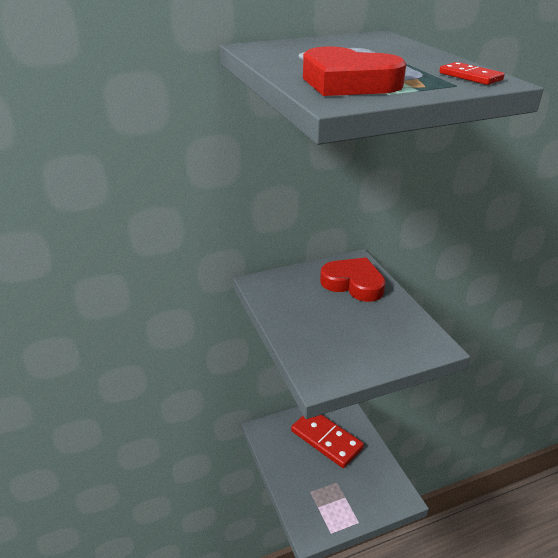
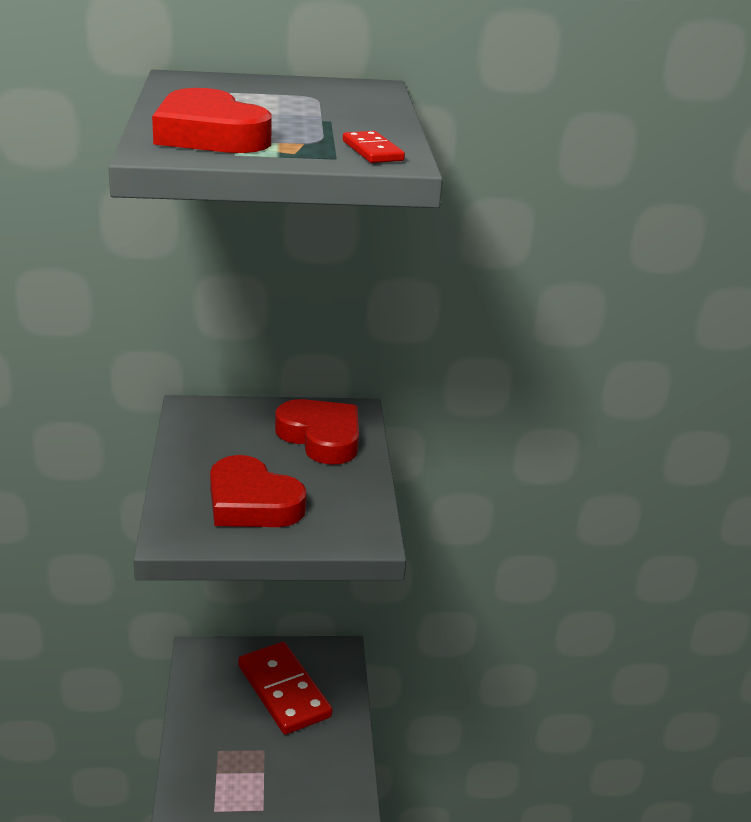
camera: 15 degrees right, 5 degrees down
none -> red heart [210,455,307,527]

